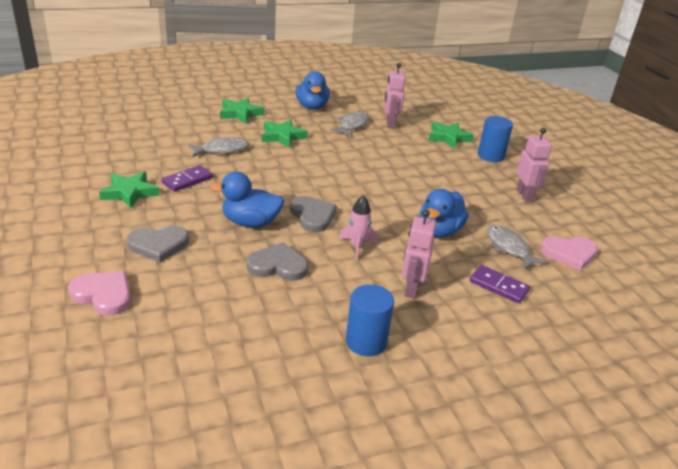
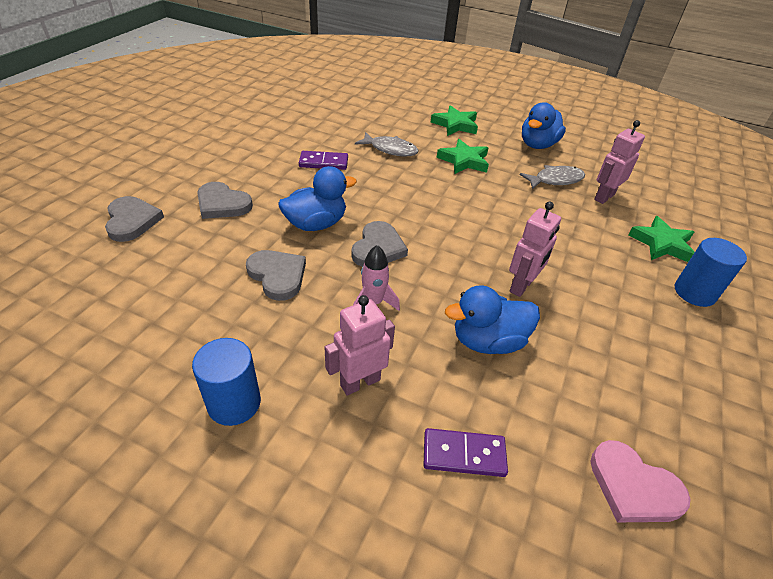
camera: 45 degrees right, 10 degrees up
pink heart [68,271,131,315] -> grey heart [105,196,164,242]
green star [99,171,160,209] -> none
blue duck [210,172,284,227] -> blue duck turned 105 degrees clockwise [279,166,357,231]
purple domino [470,265,530,304] -> purple domino turned 75 degrees counterclockwise [424,428,508,477]
grey fish [487,225,547,270] -> none
pink robot [516,128,552,202] -> pink robot moved to [509,202,561,297]

